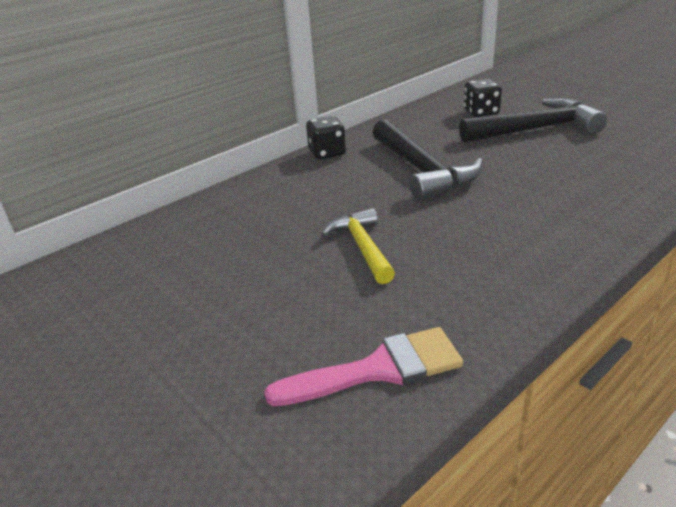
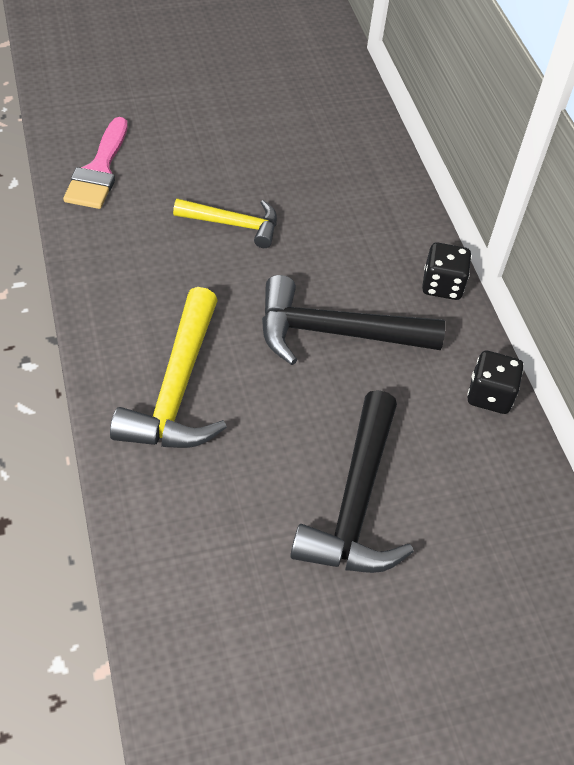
camera: 110 degrees right, 20 degrees up
black dice [464,79,502,117] -> black dice moved to [467,350,524,414]
none -> yellow hammer [110,287,227,448]

